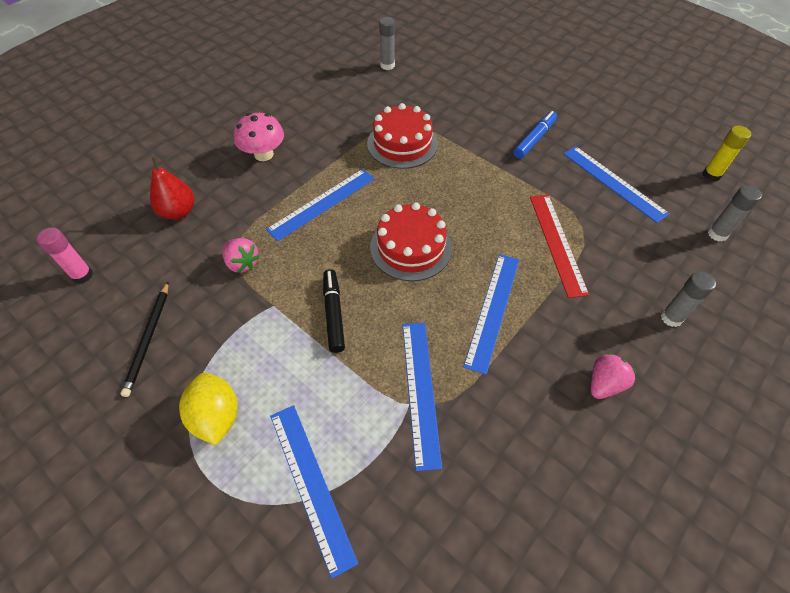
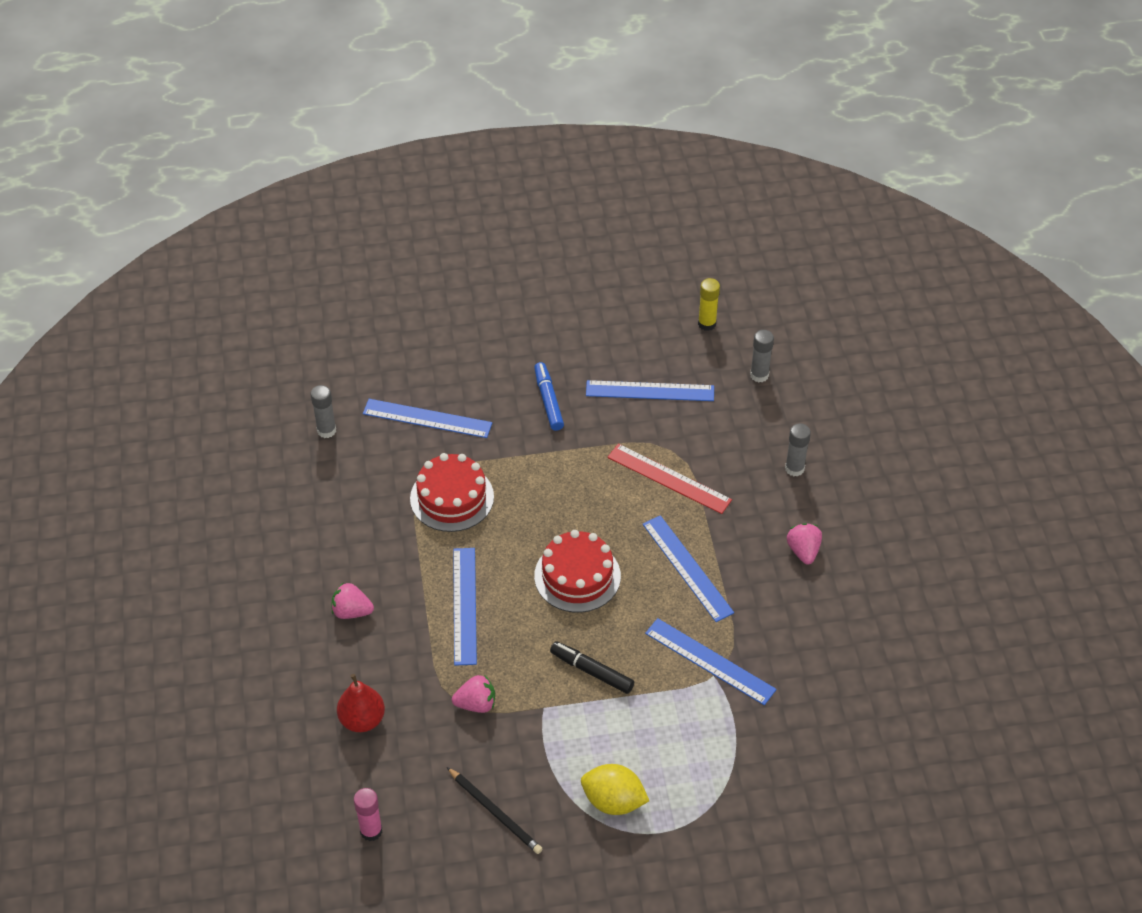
camera: 50 degrees left, 5 degrees down
pink mushroom [234,113,284,161] -> pink strawberry [331,582,374,619]
blue ruler [270,405,358,578] -> blue ruler moved to [363,399,492,438]

